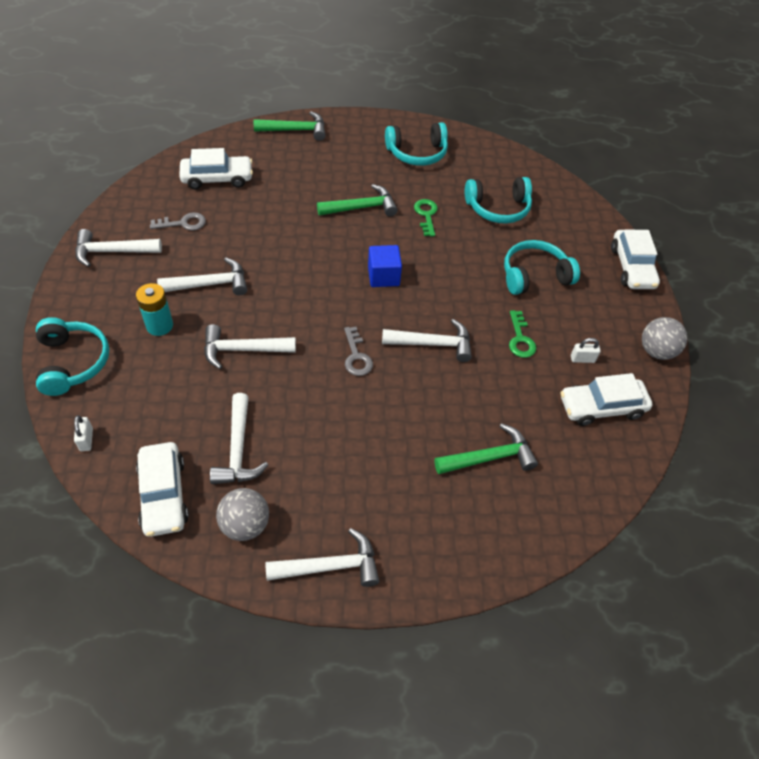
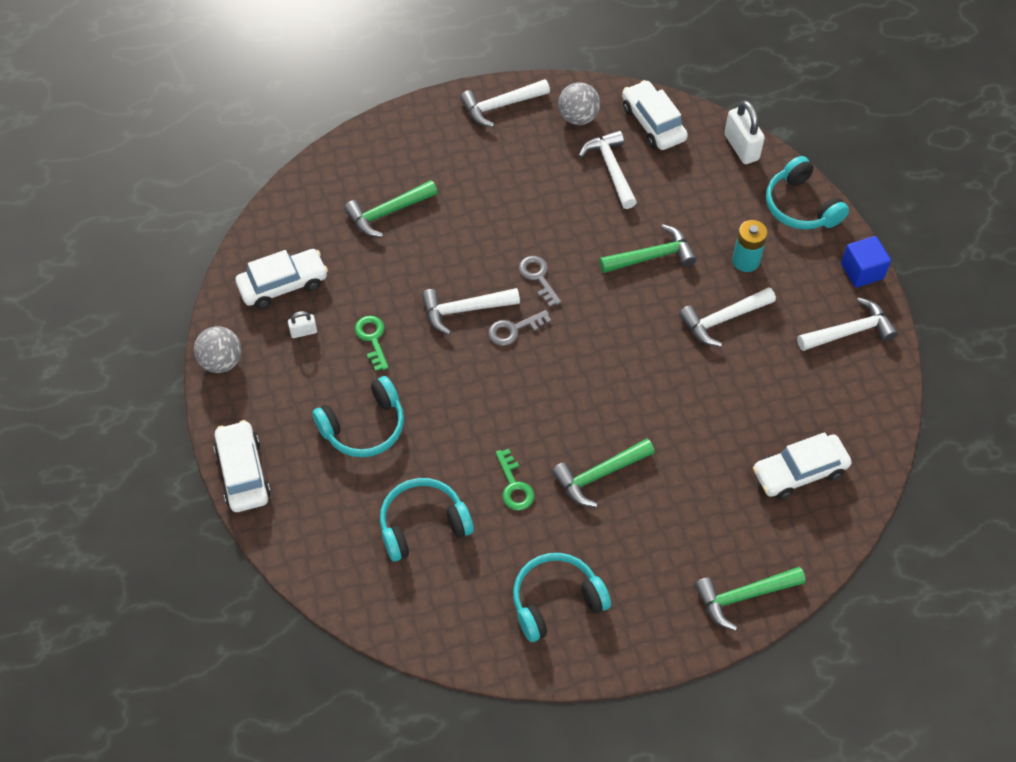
camera: 170 degrees right, 5 degrees up
white padlock [74,415,93,451] -> white padlock [725,100,765,164], size x1.87
grey key [150,212,206,231] -> grey key moved to [488,310,551,346]
white hammer [204,324,296,369] -> green hammer [599,224,697,273]
blue cube [368,245,402,287] -> blue cube moved to [841,236,891,288]

